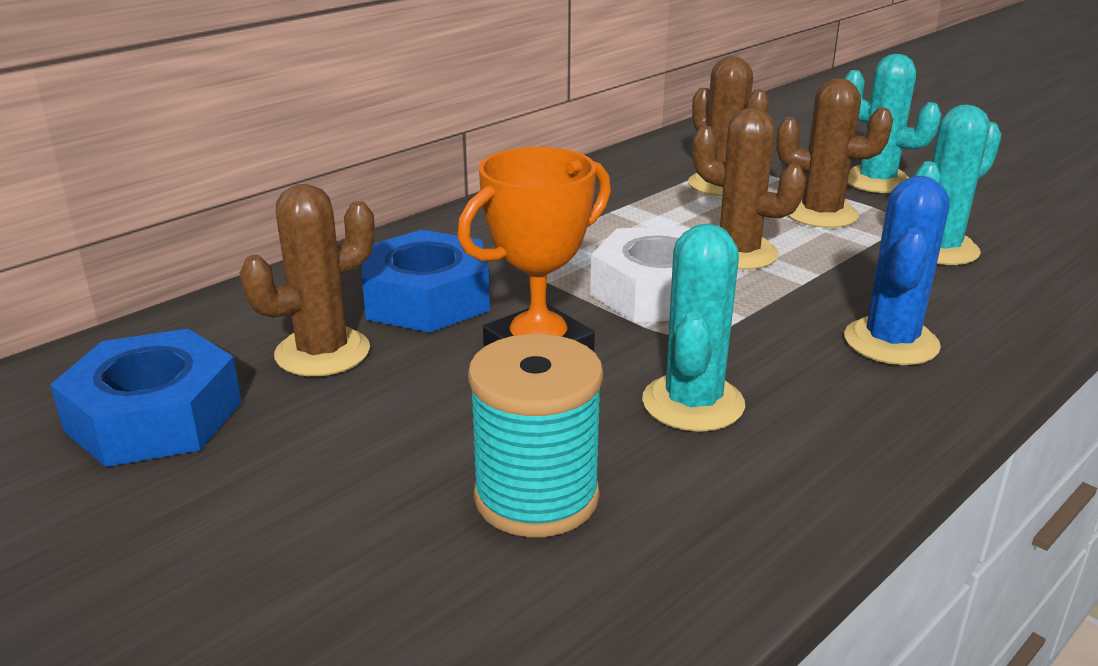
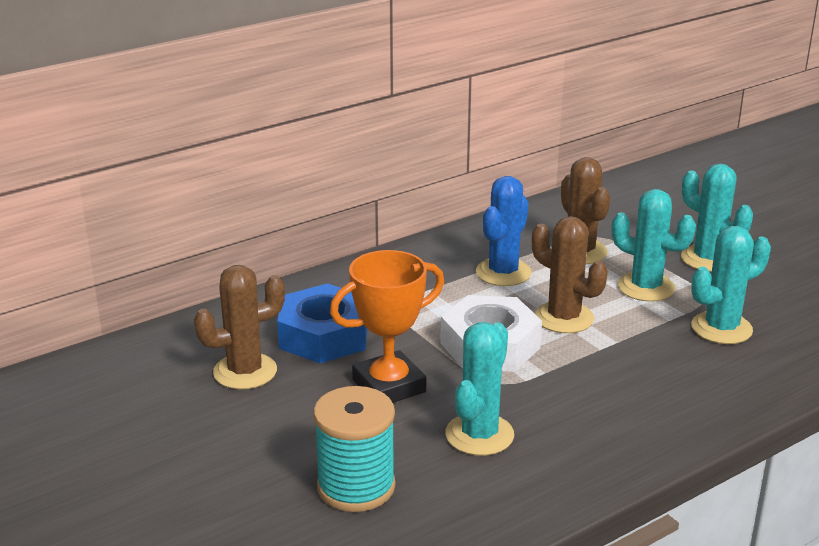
camera: 10 degrees right, 0 degrees up
blue nut [50,329,242,467] -> none
brown cactus [776,78,893,228] -> turquoise cactus [612,189,696,302]
blue cactus [844,176,949,365] -> blue cactus moved to [476,176,532,286]

